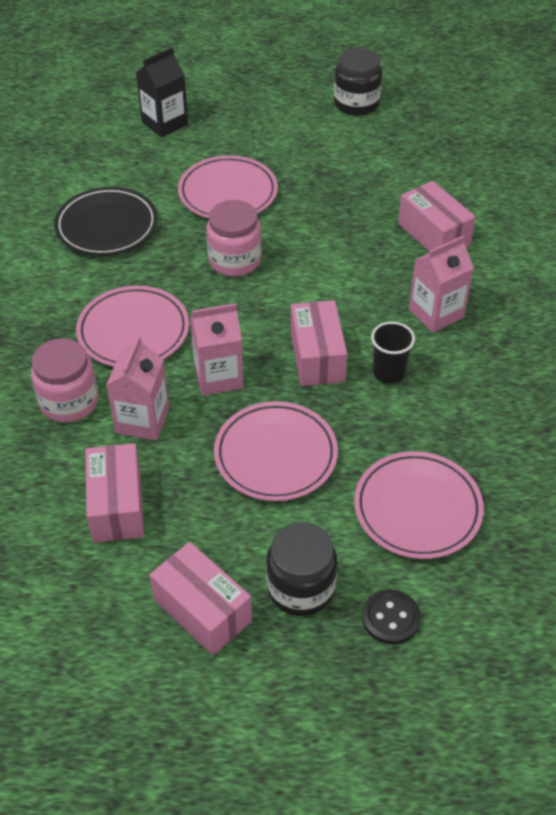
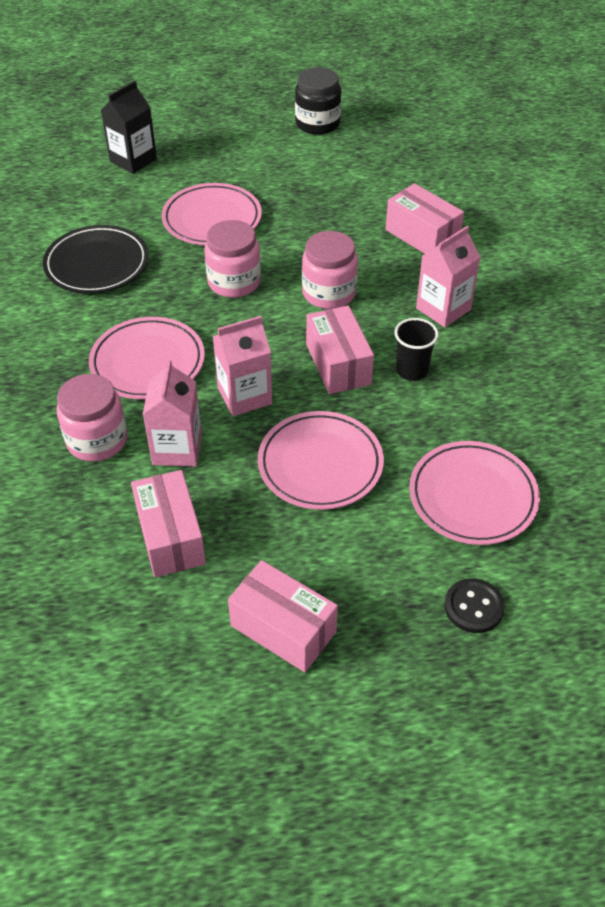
camera: 10 degrees left, 0 degrees up
black jar [266,522,337,616] -> none
none -> pink jar [302,231,358,309]

